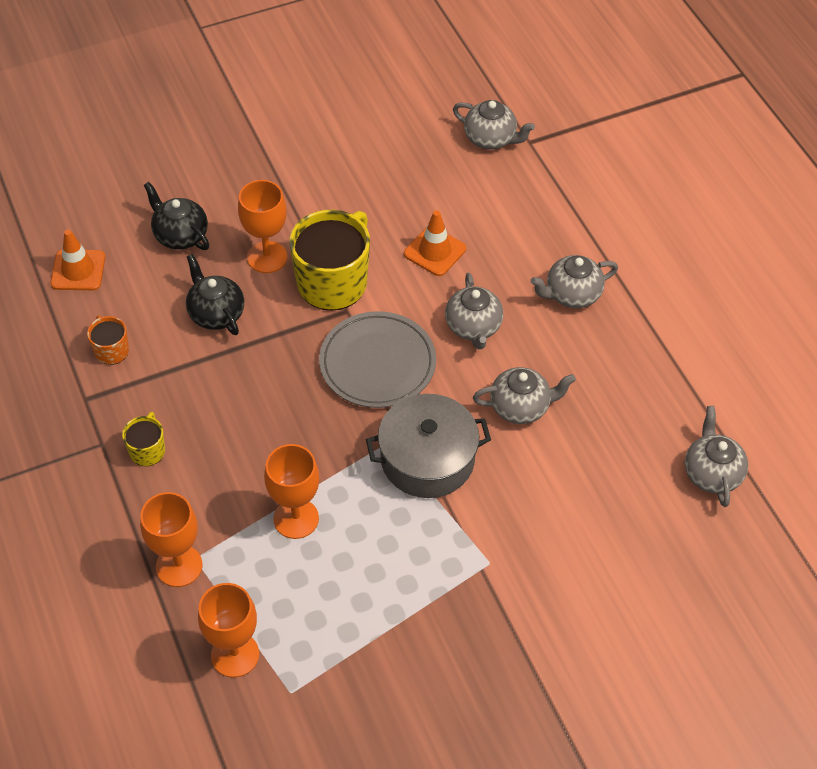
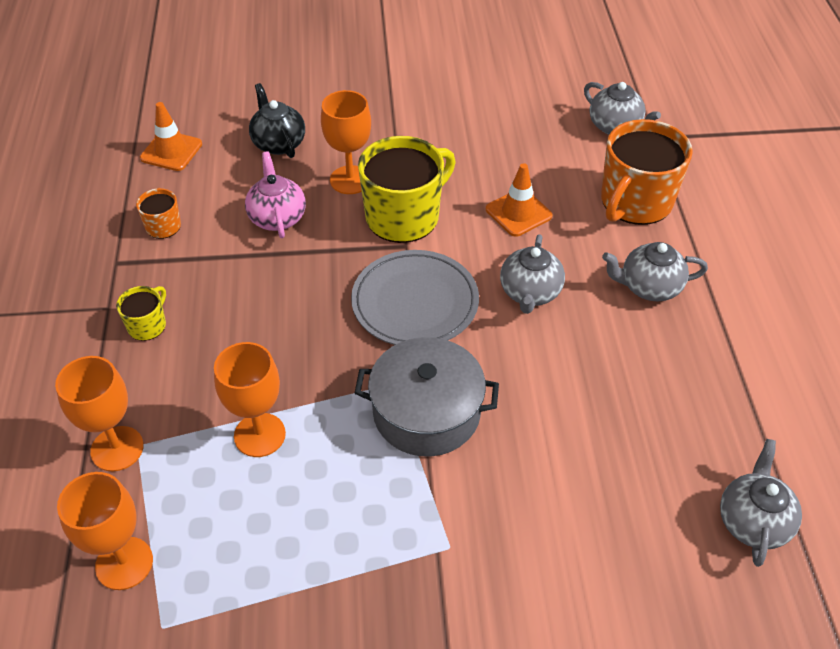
camera: 20 degrees right, 5 degrees down
black teapot [186,254,244,335] -> pink teapot [245,152,306,238]
grey teapot [473,367,576,424] -> none
none -> orange mug [601,119,693,225]

